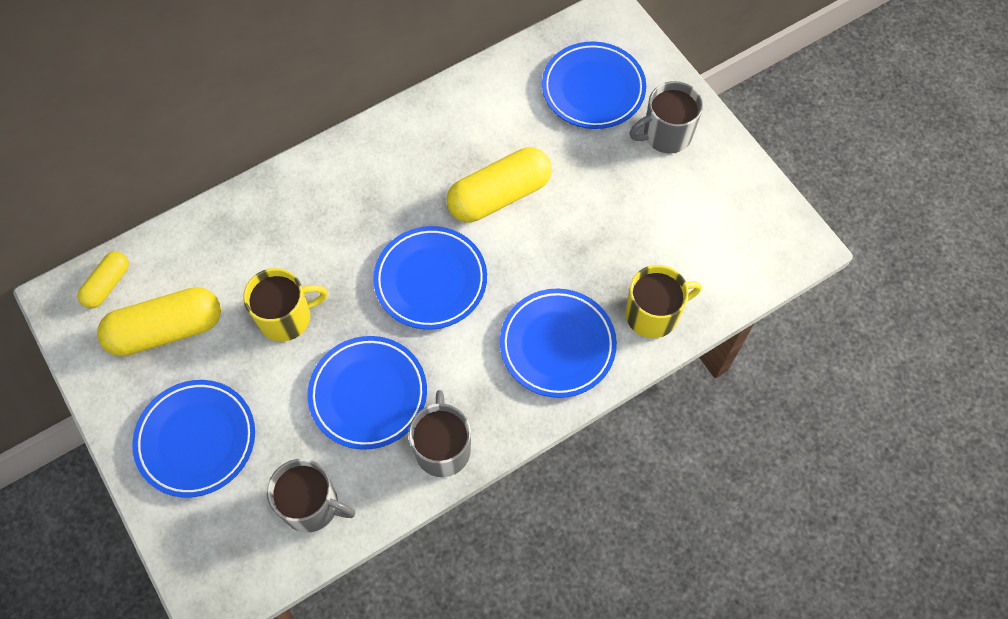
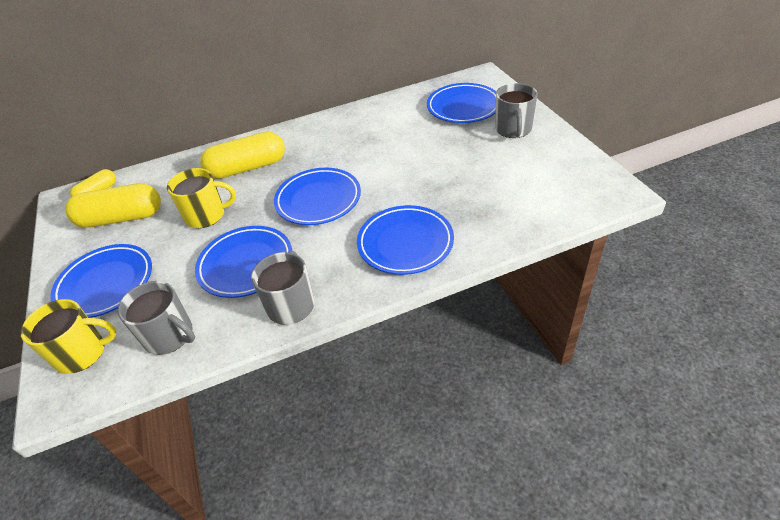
camera: 15 degrees right, 20 degrees down
yellow capsule [447,147,552,223] -> yellow capsule moved to [200,132,285,179]
yellow mug [625,265,702,338] -> yellow mug moved to [21,299,117,374]
grey mug [630,81,703,154] -> grey mug turned 75 degrees counterclockwise [495,83,538,138]

